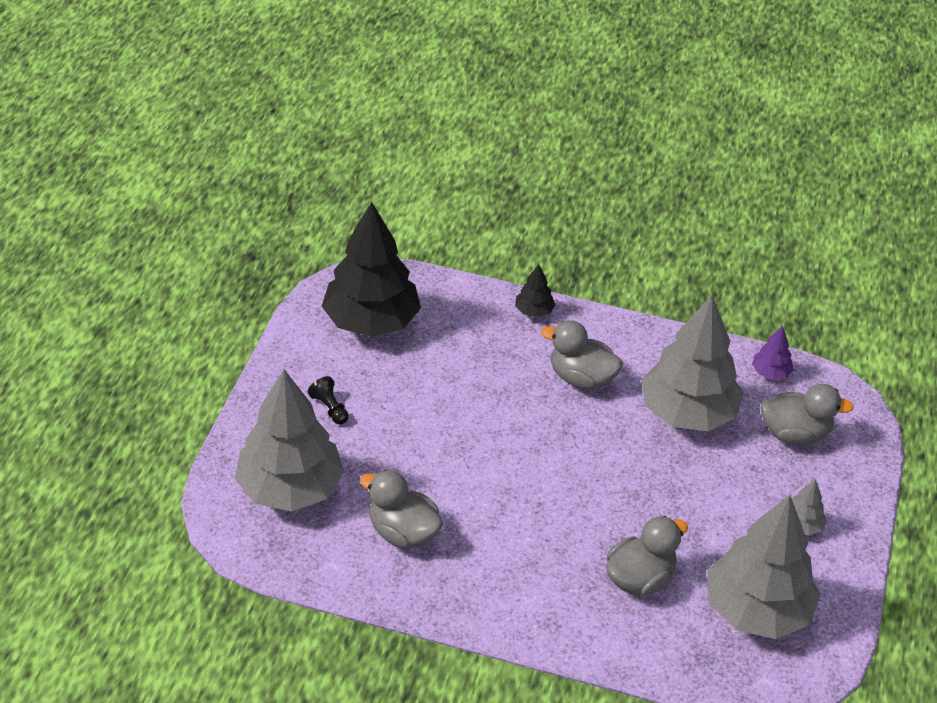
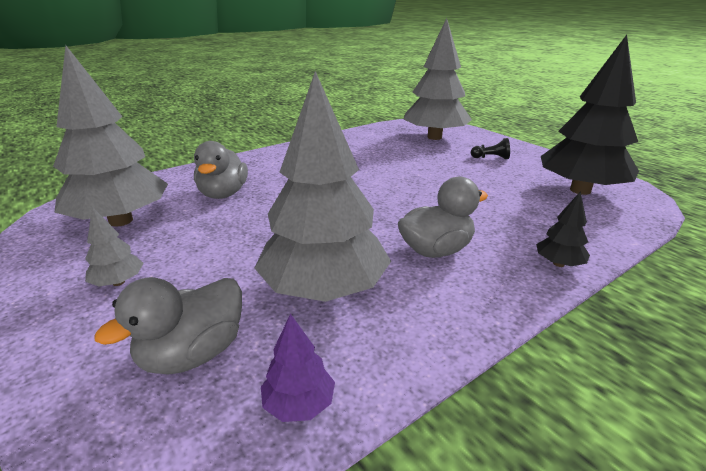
camera: 130 degrees right, 15 degrees down
grey duck [360,470,443,548] -> none

